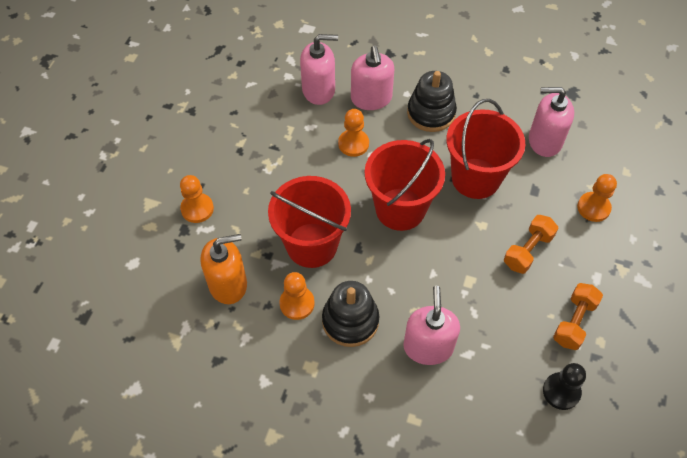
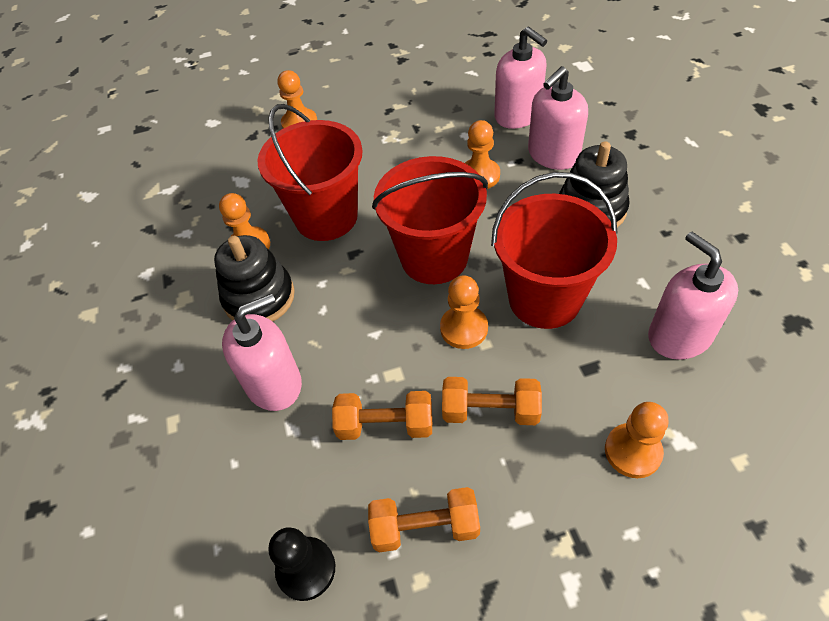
camera: 60 degrees right, 5 degrees down
orange soap dispenser [201,234,247,304] -> none
none -> orange dumbbell [332,391,432,440]
none -> orange pawn [440,276,488,349]

